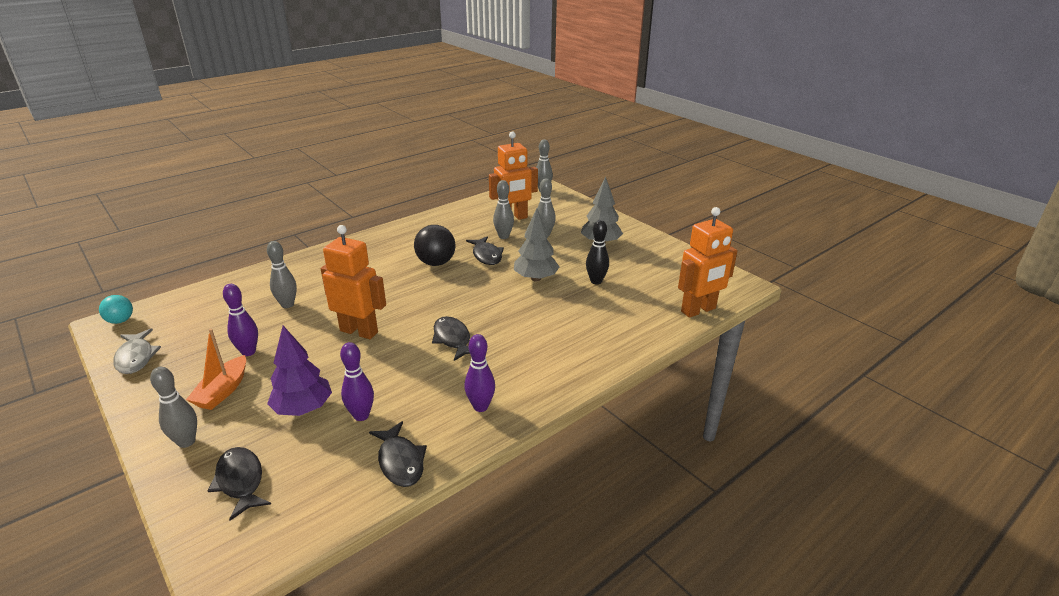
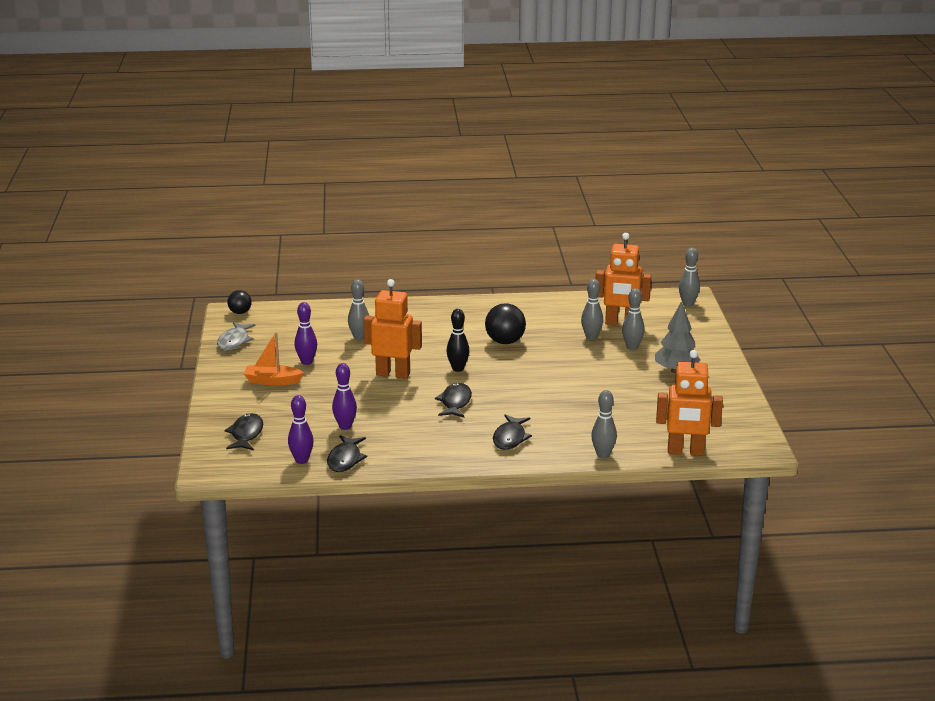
camera: 35 degrees right, 5 degrees down
turquoise ball [99,295,133,324] -> black ball [227,290,252,314]
grey bowling pin [150,367,197,448] -> grey bowling pin moved to [591,390,617,458]
orange boat [186,329,246,410] -> orange boat turned 45 degrees clockwise [244,332,304,385]
purple tree [267,326,332,416] -> none
orange robot [321,225,386,339] -> orange robot turned 45 degrees counterclockwise [363,279,422,379]
purple bowling pin [464,334,495,412] -> purple bowling pin moved to [288,395,314,464]
black fish [466,236,504,265] -> black fish moved to [493,414,532,450]
grey tree [514,208,560,281] -> none
black bowling pin [586,220,609,284] -> black bowling pin moved to [447,309,469,372]

